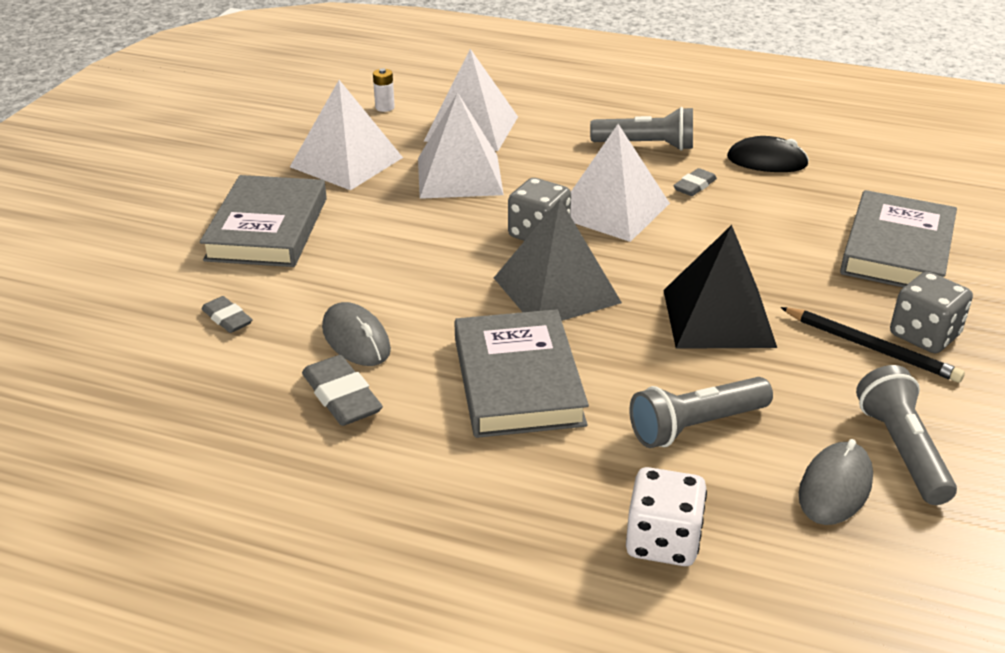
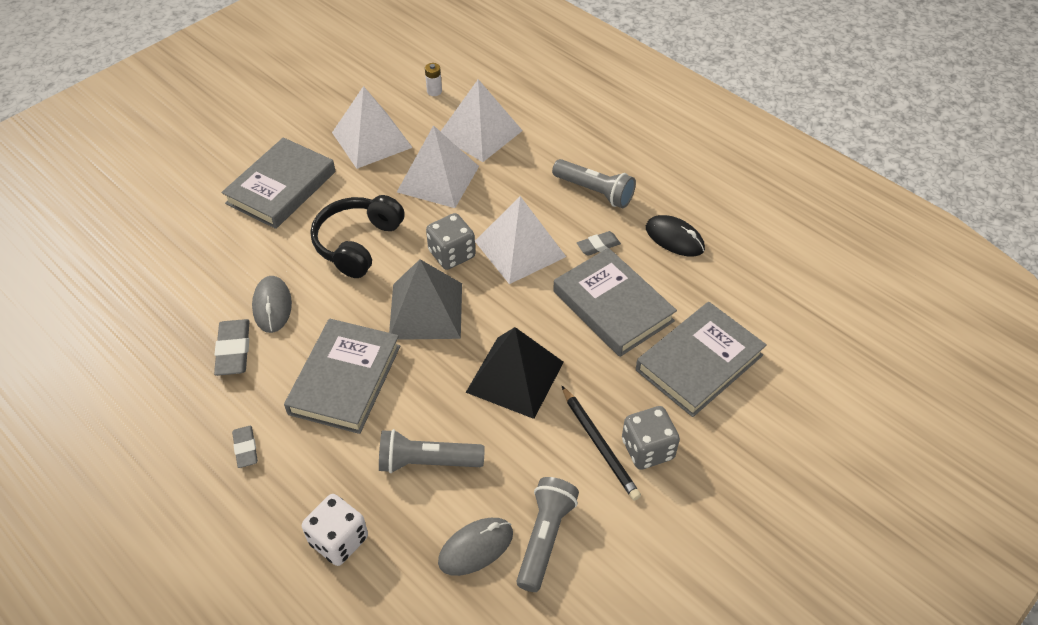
camera: 25 degrees right, 15 degrees up
grey eraser [201,296,253,333] -> grey eraser moved to [232,426,258,468]
none -> black headphones [310,195,405,278]
none -> grey book [553,248,677,357]

